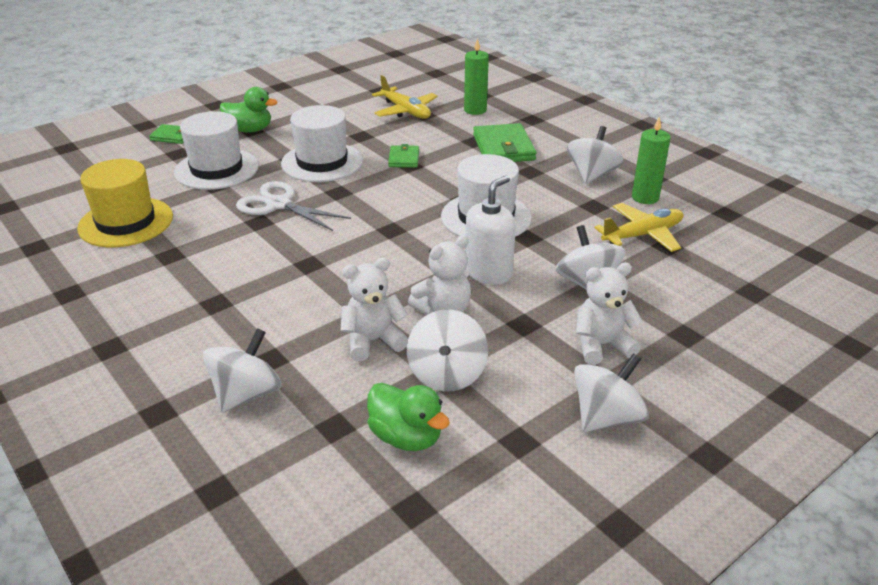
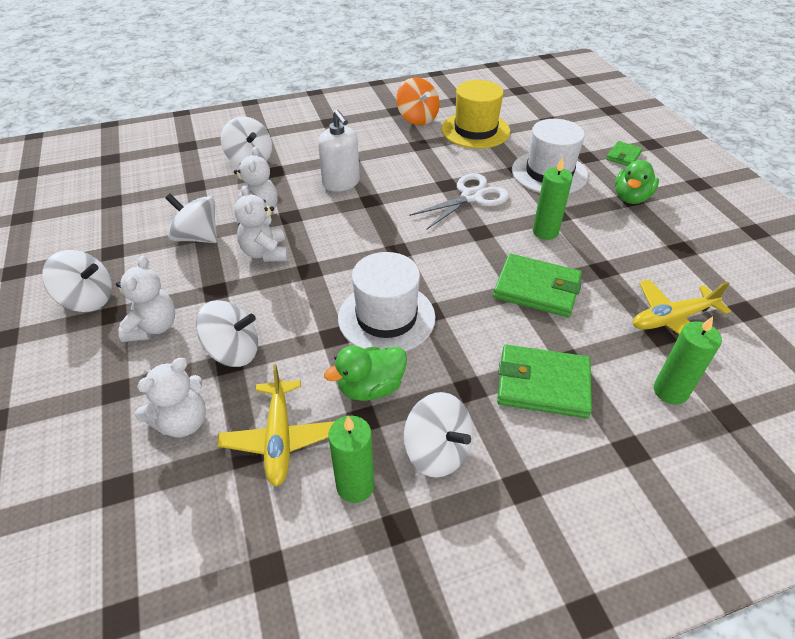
camera: 110 degrees right, 10 degrees up
white hat [281,105,363,182] -> green candle [533,157,573,240]
green duck [367,383,450,451] -> green duck moved to [324,346,407,401]
green wallet [388,144,419,168] -> green wallet [493,254,582,317], size x1.80
white soap dispenser [465,175,516,285] -> white soap dispenser moved to [318,110,360,192]
white spinning top [574,353,649,432] -> white spinning top turned 60 degrees counterclockwise [42,250,112,312]
none -> white teddy bear [135,358,206,437]
none -> orange spinning top [396,77,440,125]

